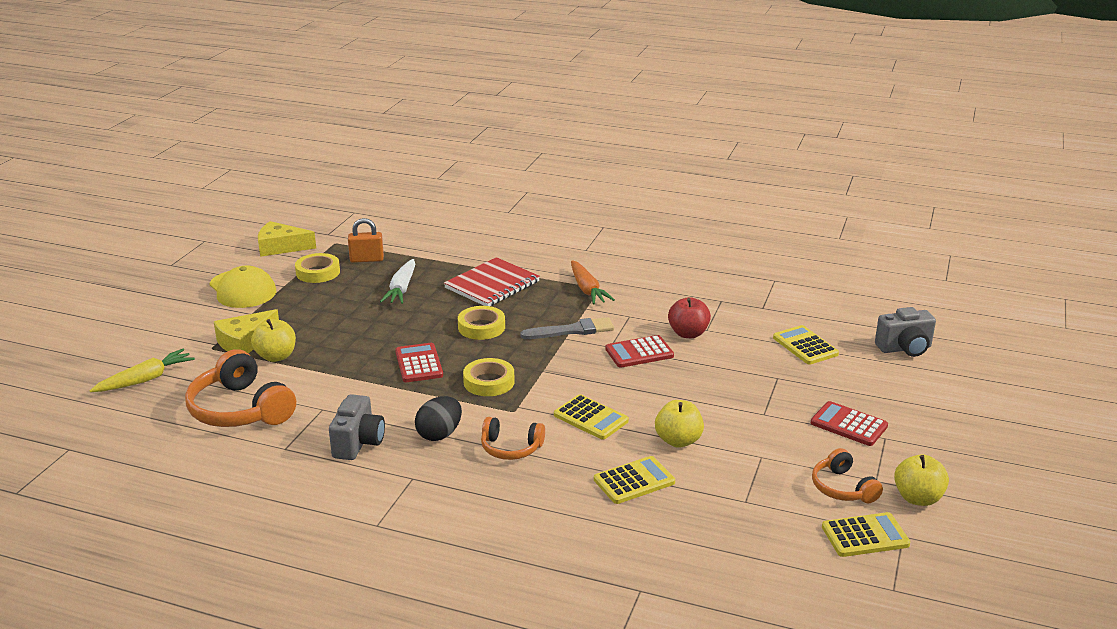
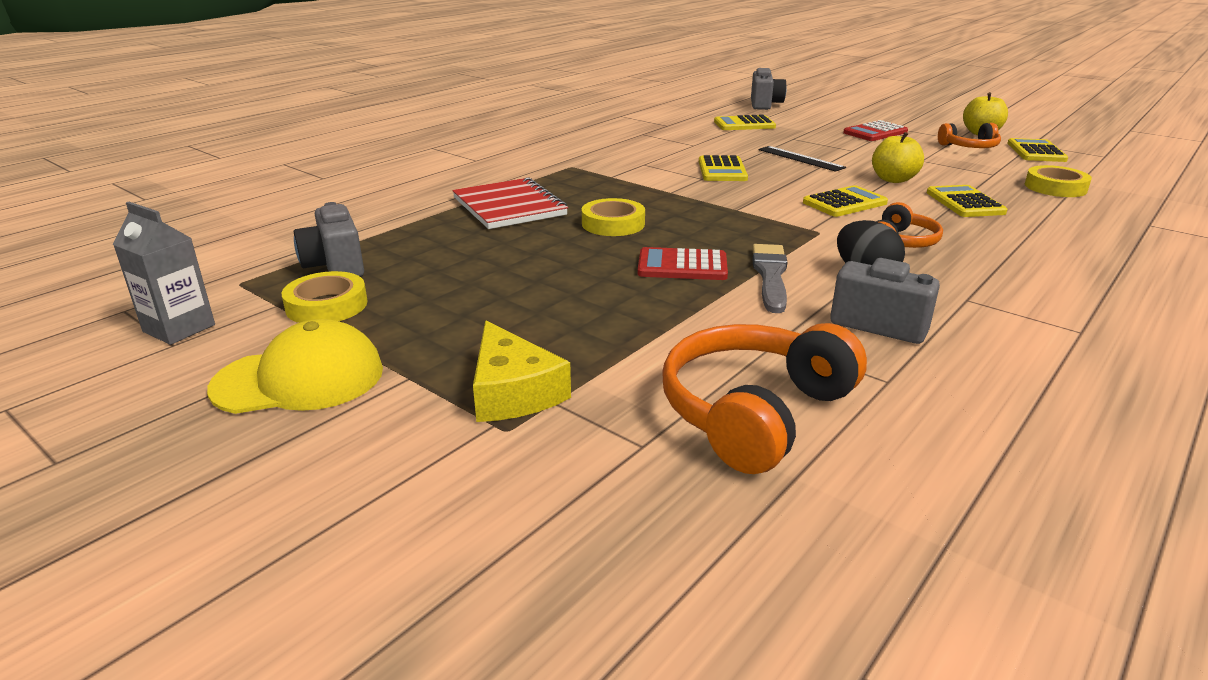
camera: 70 degrees left, 0 degrees up
yellow carrot [89,349,195,392] -> none
orange headphones [185,349,296,427] -> orange headphones turned 150 degrees clockwise [662,323,867,474]
yellow apple [251,319,296,362] -> none
yellow cheese [258,221,316,257] -> grey carton [113,202,215,345]
orange padlock [348,218,384,263] -> grey camera [294,202,364,277]
white carrot [380,259,415,304] -> none
yellow tape [463,358,515,396] -> yellow tape moved to [1025,165,1092,197]
grey brush [520,317,614,339] -> grey brush moved to [752,244,787,313]
orange carrot [571,260,615,304] -> none
red calculator [605,335,674,368] -> yellow calculator [699,155,748,181]
red apple [668,297,711,338] -> none
none -> black ruler [758,146,846,172]

